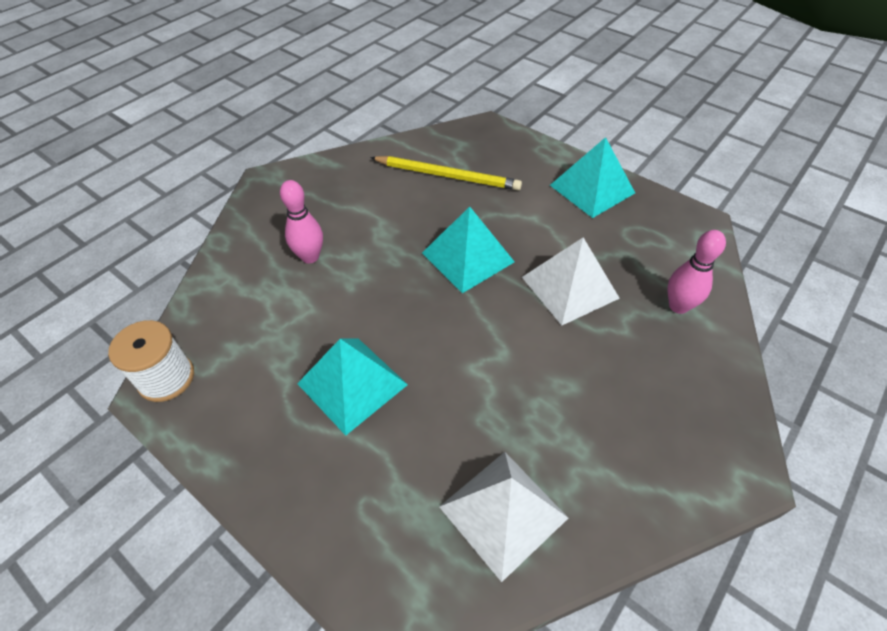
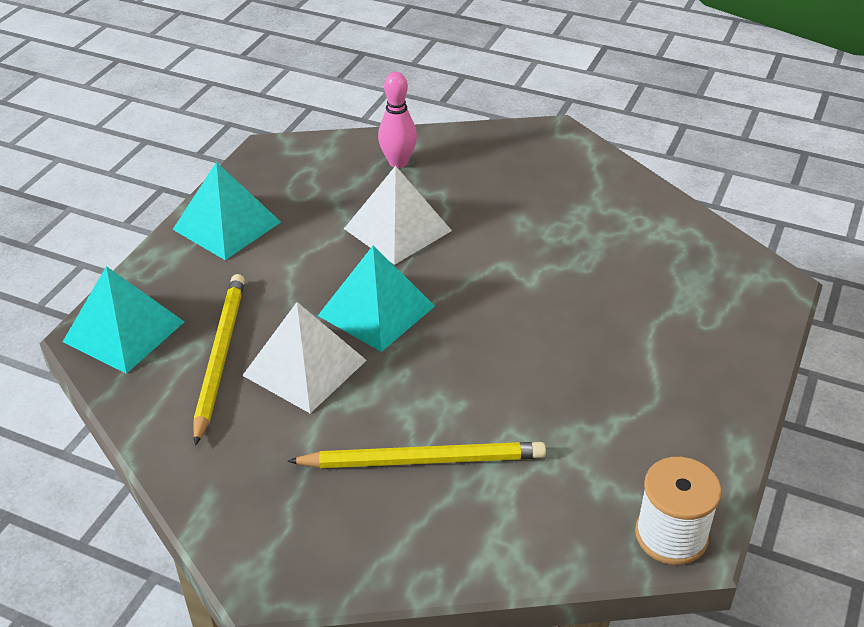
camera: 105 degrees left, 10 degrees down
pink bowling pin [280,180,323,264] -> yellow pencil [287,442,546,468]
turquoise pyramid [297,339,408,436] -> turquoise pyramid moved to [63,266,184,374]
white pyramid [439,452,568,582] -> white pyramid moved to [242,302,367,413]

